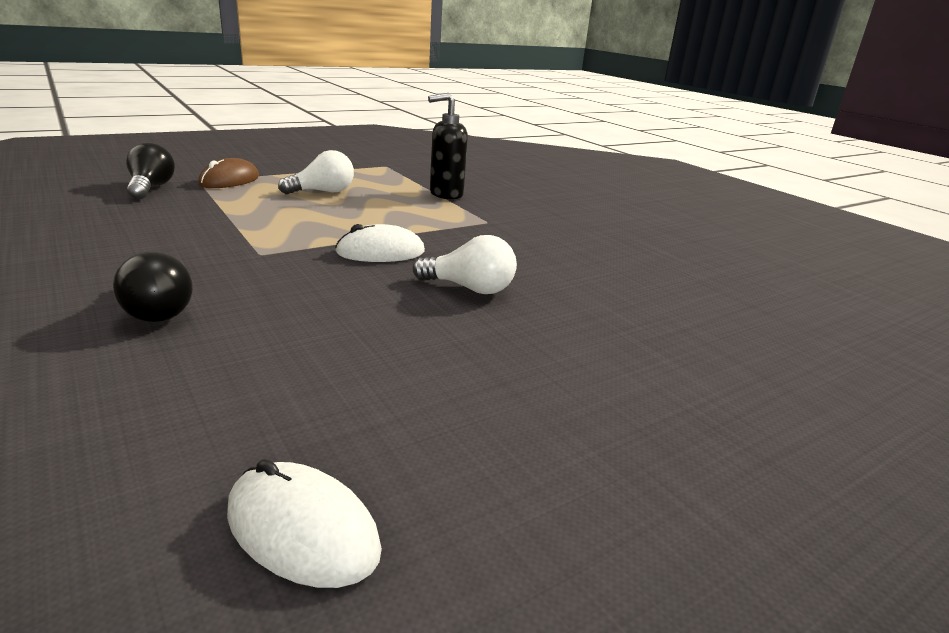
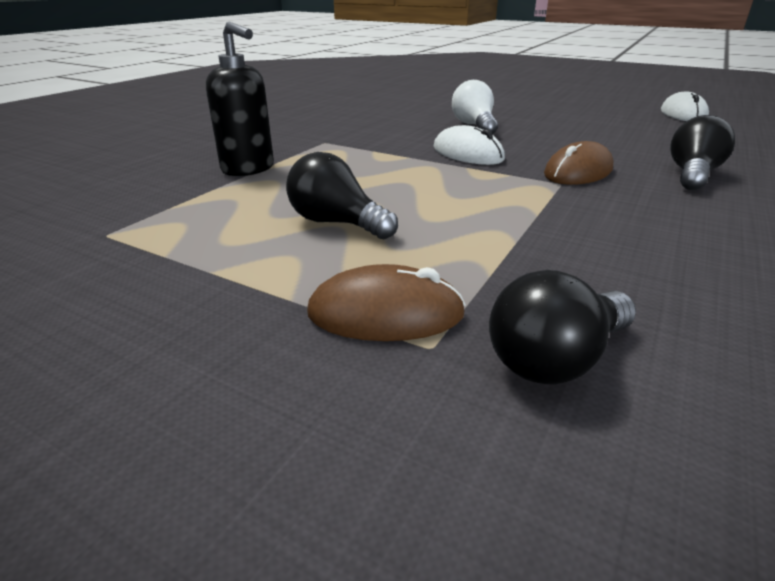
camera: 115 degrees left, 5 degrees up
white light bulb [278,150,354,194] -> black light bulb [286,152,398,239]
none -> brown mouse [544,141,614,185]

